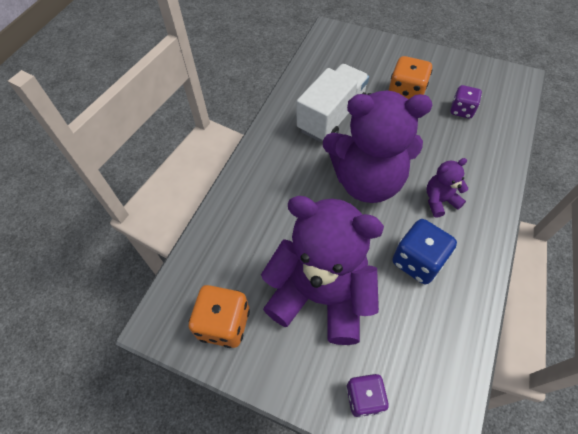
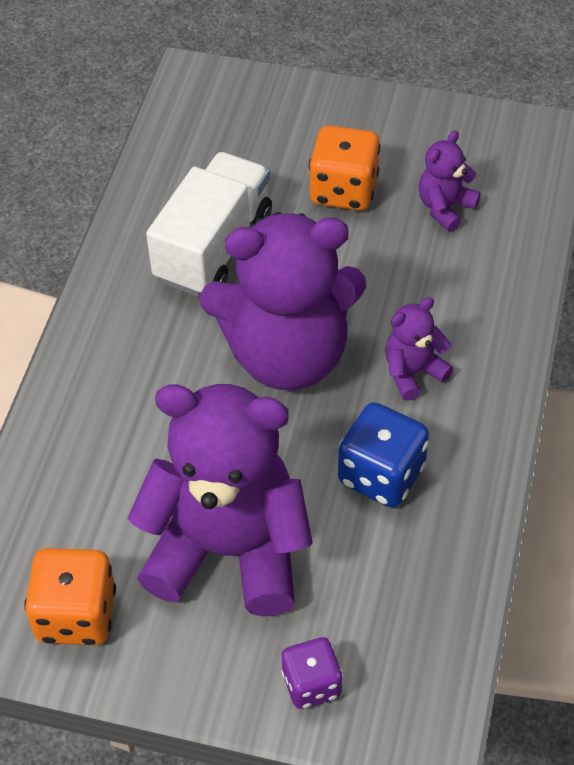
camera: 10 degrees left, 5 degrees down
purple dice [450,85,482,119] -> purple teddy bear [418,130,481,232]

